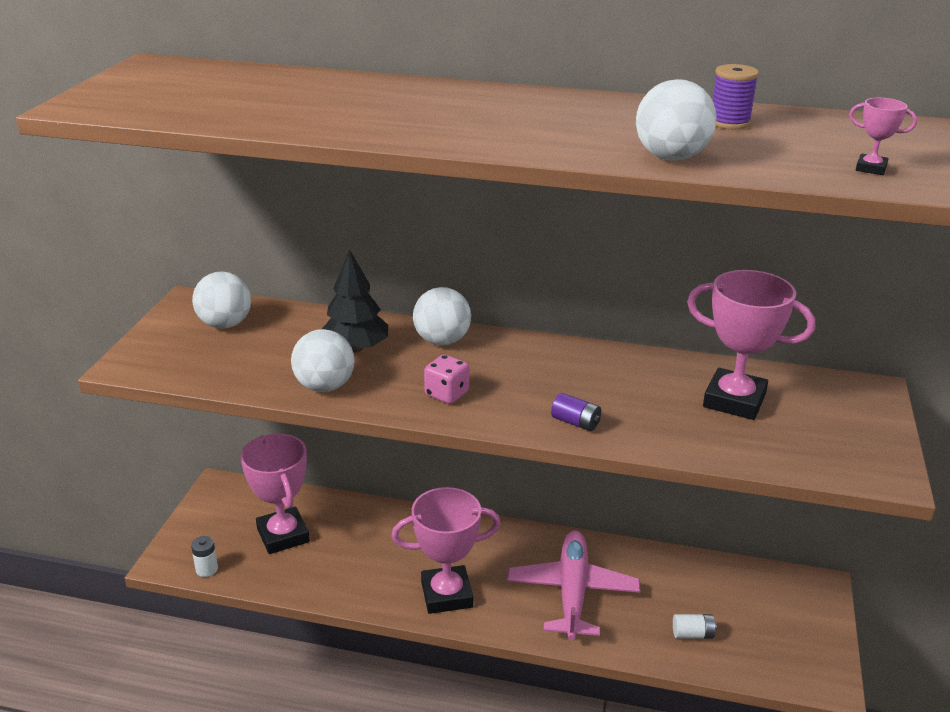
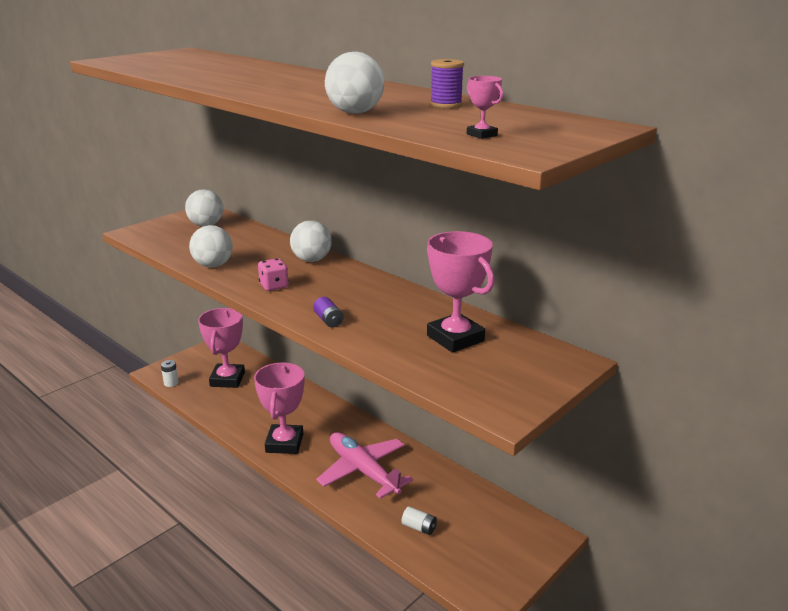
camera: 30 degrees right, 5 degrees down
black tree [322,250,388,353] -> none
pink trophy [392,487,501,614] -> pink trophy turned 75 degrees clockwise [254,363,305,454]
pink plane [507,530,640,640] -> pink plane turned 75 degrees counterclockwise [316,432,413,499]

